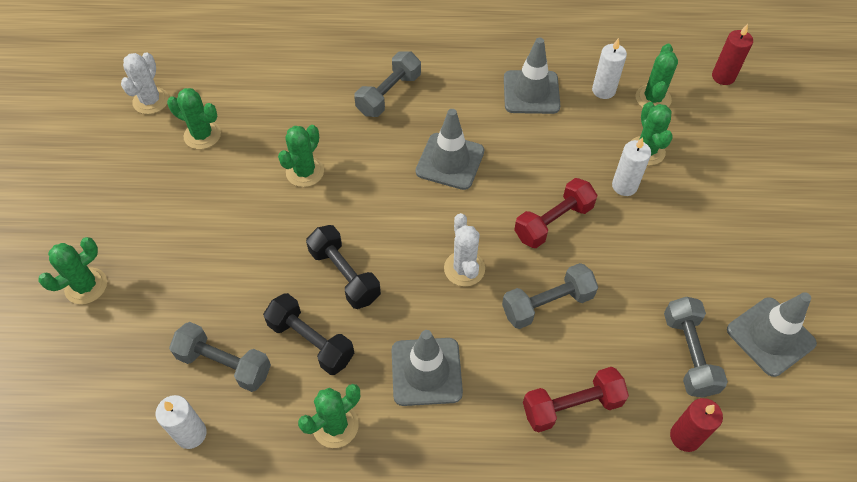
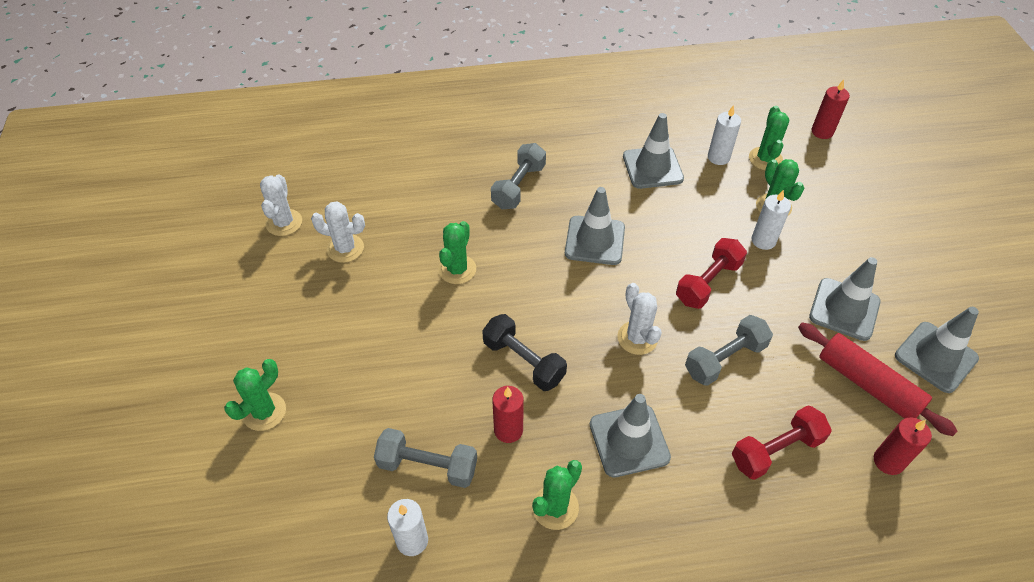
camera: 10 degrees left, 5 degrees down
green cactus [167,88,221,149] -> white cactus [311,201,365,263]
black dumbbell [263,293,354,375] -> red candle [492,386,524,443]
grey dumbbell [664,297,728,398] -> red rolling pin [798,323,957,436]
none -> grey traffic cone [809,257,881,341]

